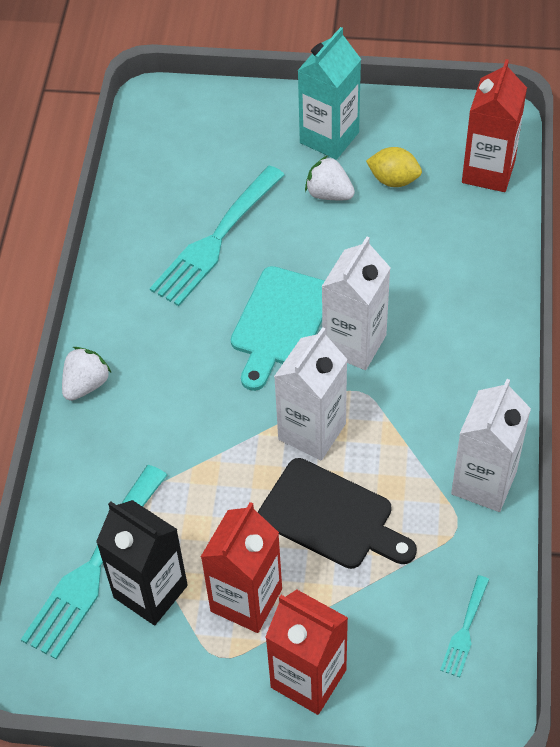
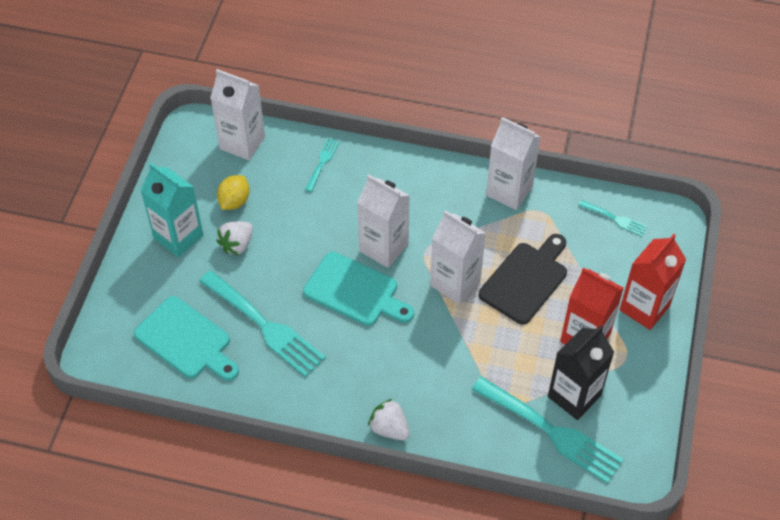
camera: 85 degrees left, 0 degrees up
red carton [462,59,527,192] -> white carton [211,69,265,160]
none -> turquoise cutting board [134,296,239,381]
none -> turquoise fork [305,138,340,192]

